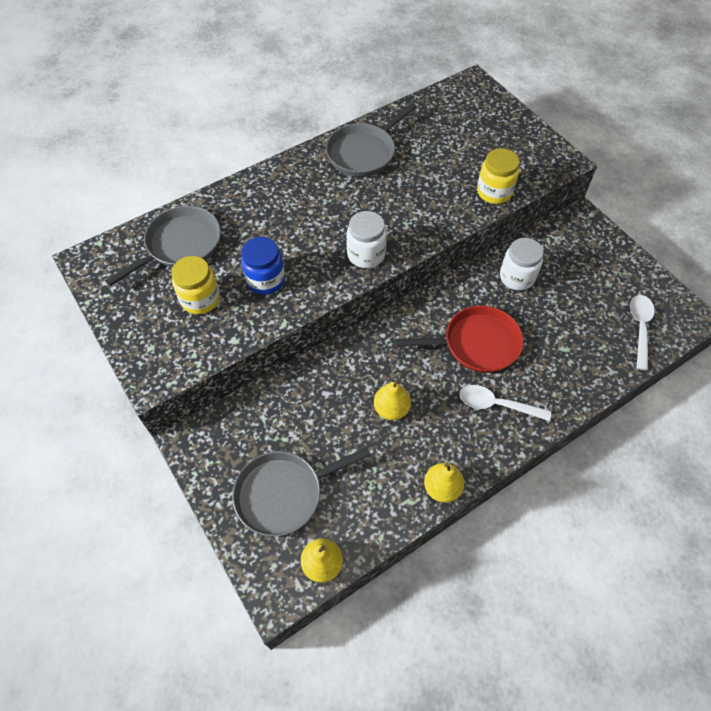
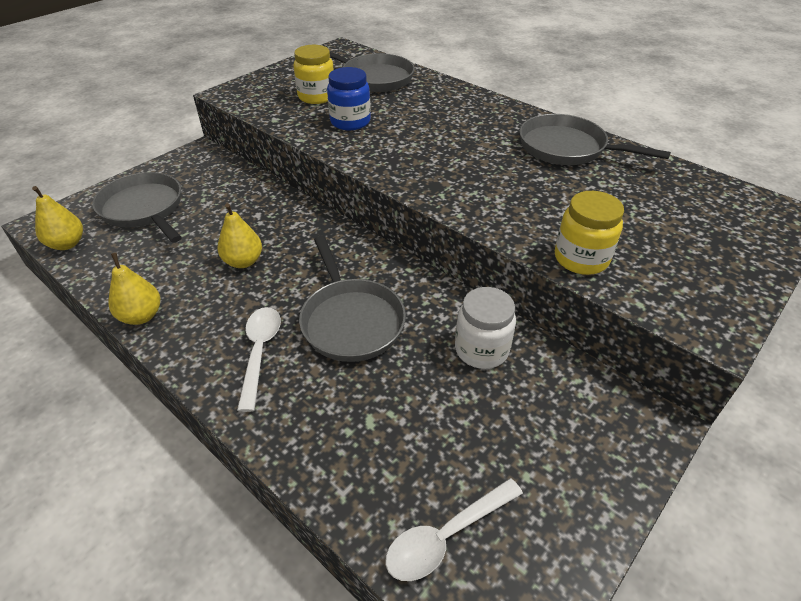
camera: 75 degrees right, 15 degrees down
white jar [347,211,387,268] -> none
red pan [396,306,523,373] -> grey pan [299,236,406,362]
white spoon [630,295,655,370] -> white spoon turned 150 degrees clockwise [385,478,523,581]

